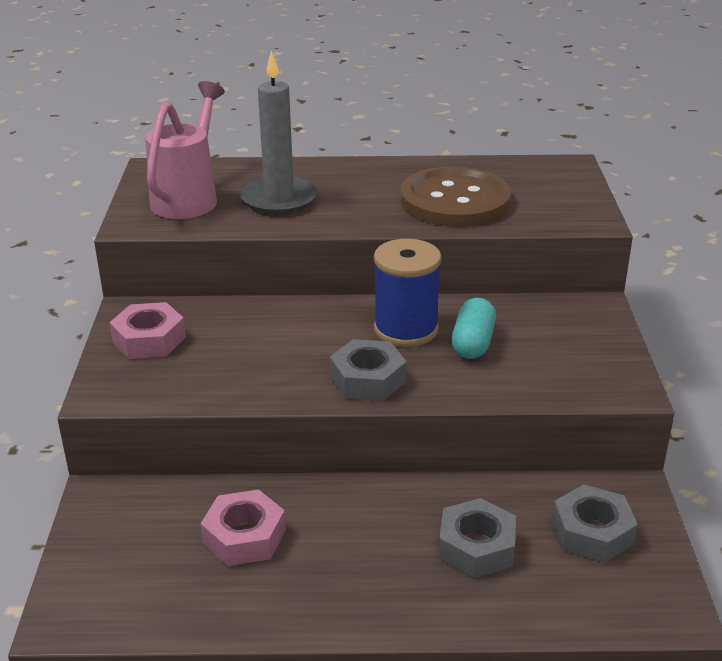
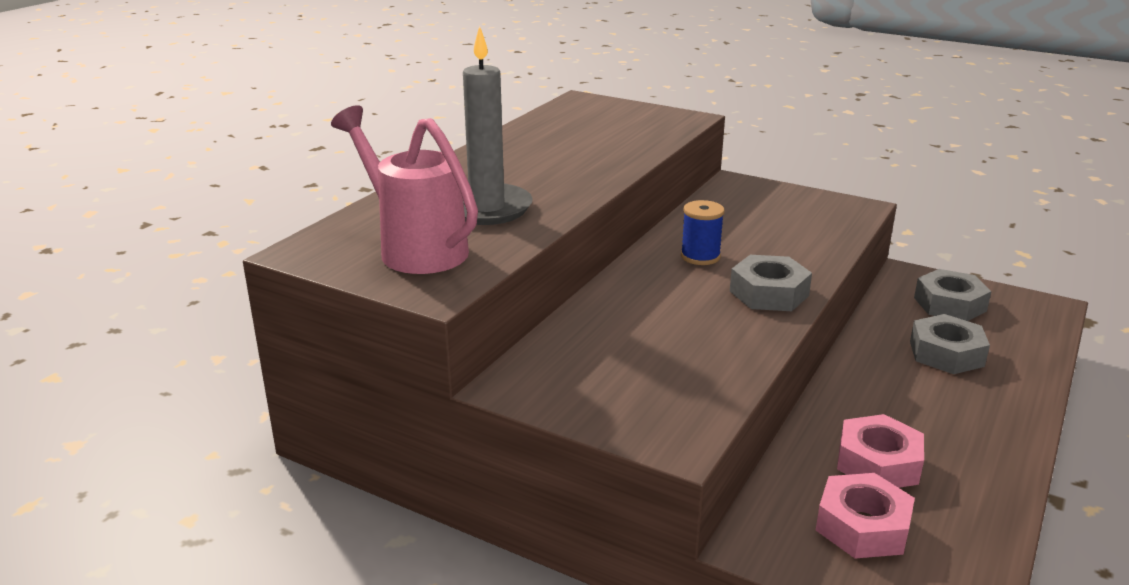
camera: 60 degrees left, 5 degrees down
pink nut [109,302,186,359] -> pink nut moved to [816,473,915,558]
blue spool [374,239,442,347] -> blue spool [681,200,725,265], size x0.60
brown button [400,166,511,227] -> none
turquoise capsule [452,298,496,359] -> none

